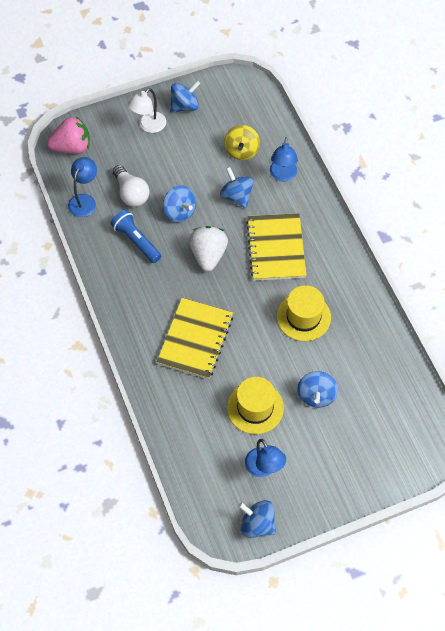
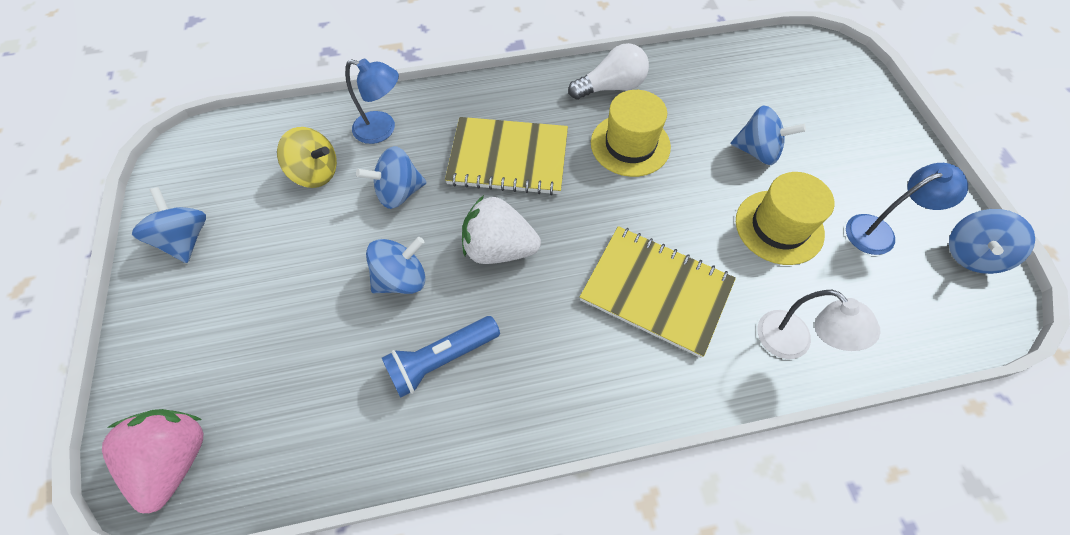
camera: 80 degrees left, 0 degrees up
blue lamp [68,157,97,217] -> none
white light bulb [113,165,150,207] -> white light bulb moved to [568,43,649,100]
white lamp [128,88,166,133] -> white lamp moved to [757,290,881,359]

